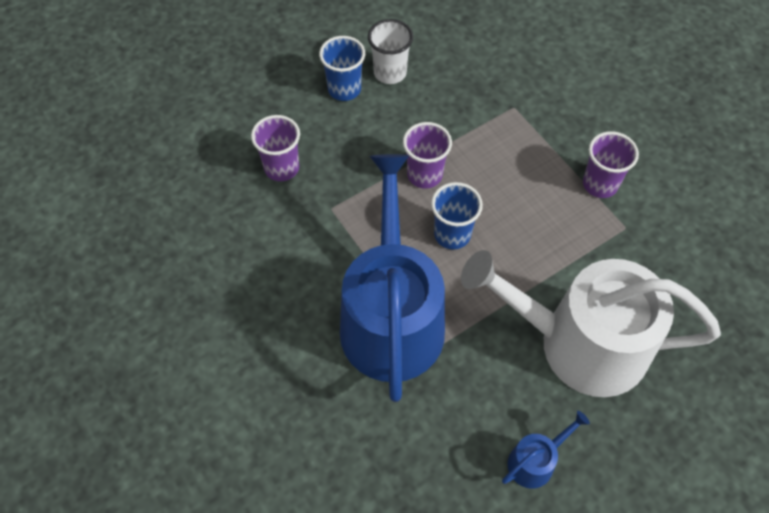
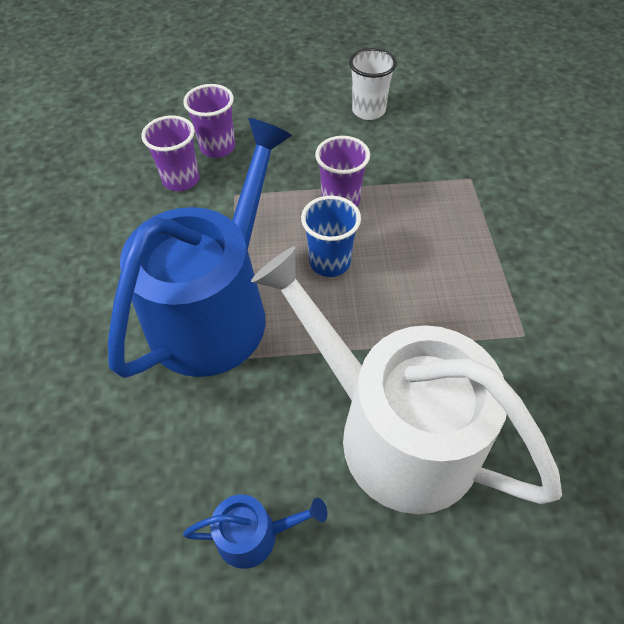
camera: 30 degrees right, 5 degrees down
blue cup [319,36,365,101] -> none
purple cup [583,131,639,198] -> purple cup moved to [141,115,199,191]

